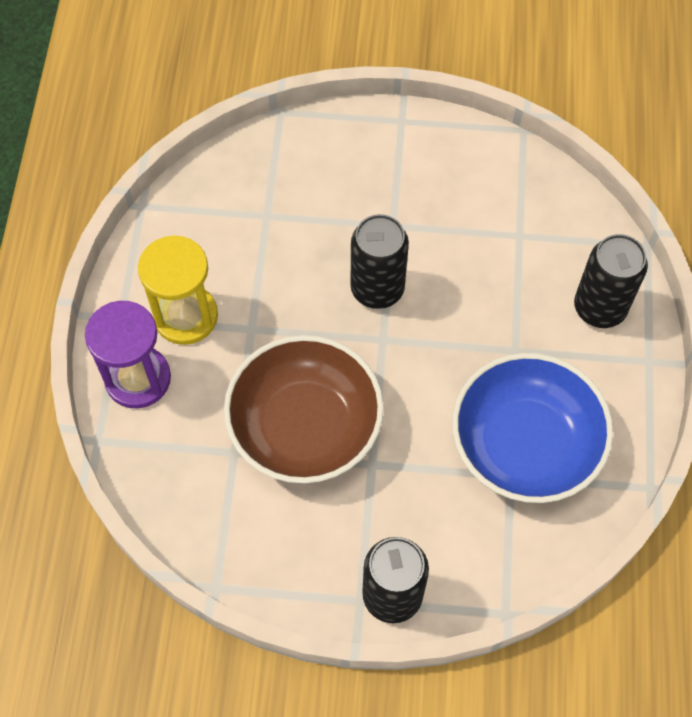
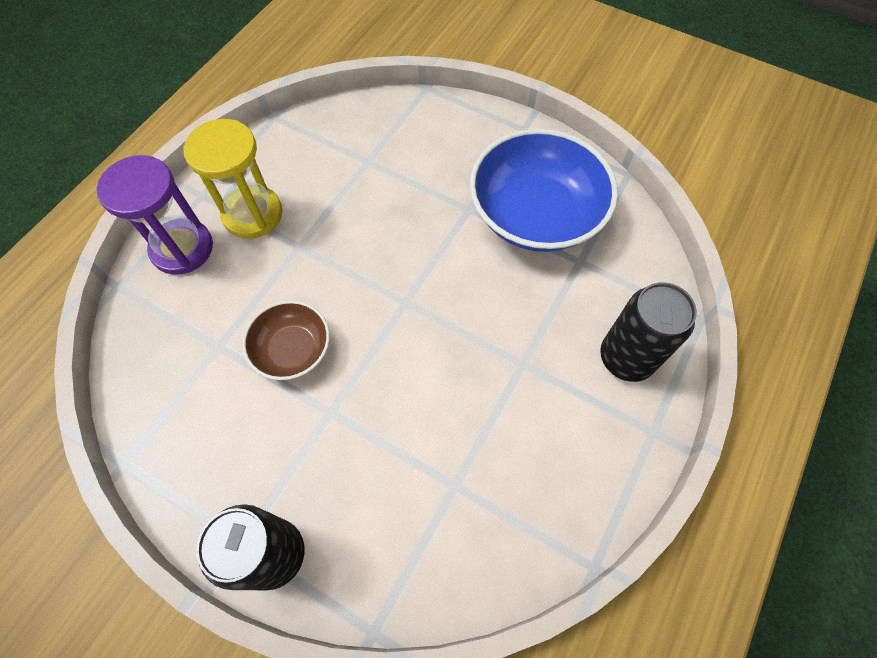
camera: 25 degrees right, 0 degrees up
brown bowl [224,335,384,484] -> brown bowl [242,300,330,380], size x0.54
black can [351,214,409,309] -> none
blue bowl [452,353,613,503] -> blue bowl moved to [470,129,618,252]

